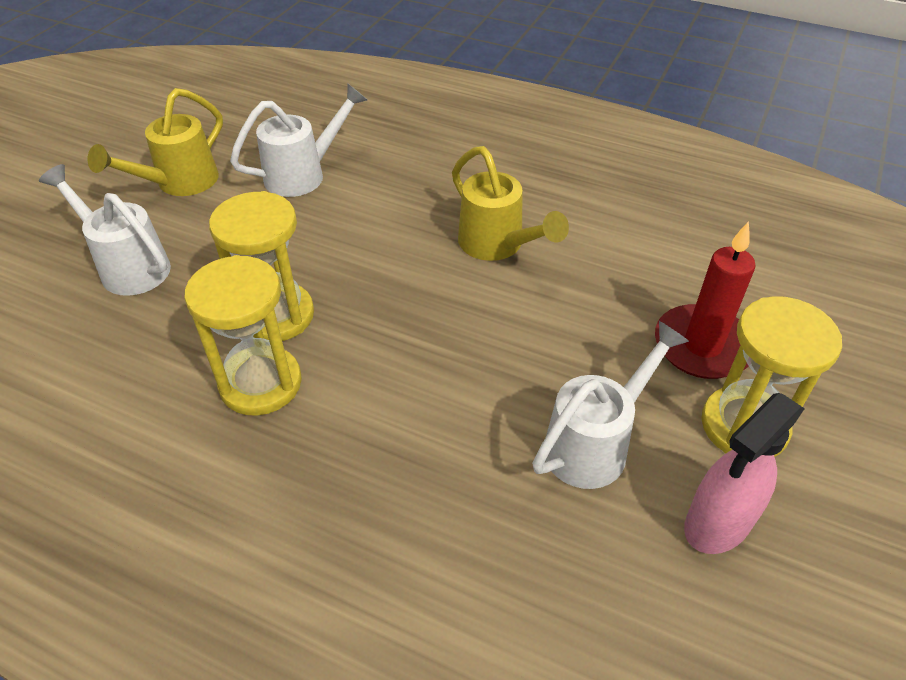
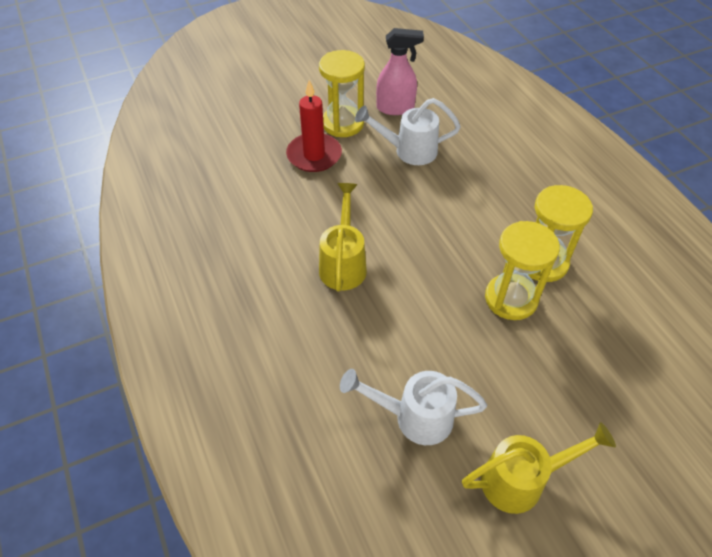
camera: 140 degrees left, 5 degrees up
white watering can [39,164,171,296] -> none

